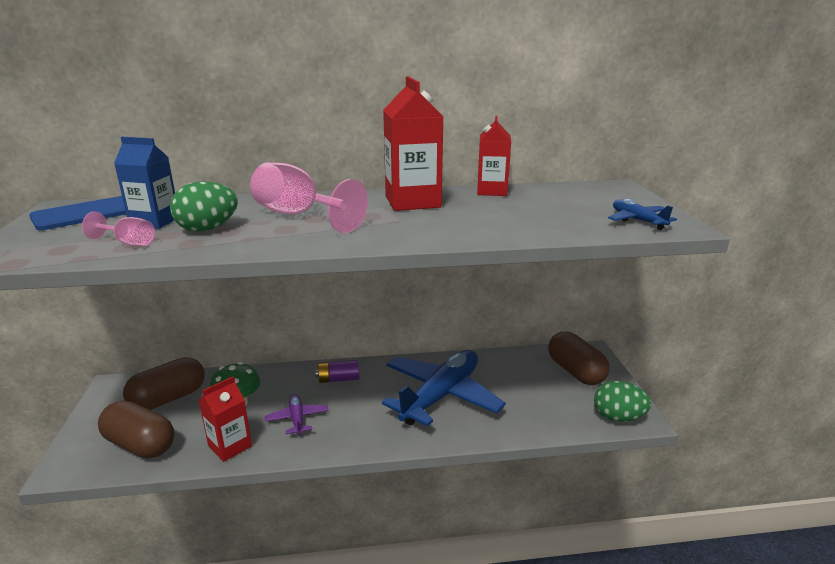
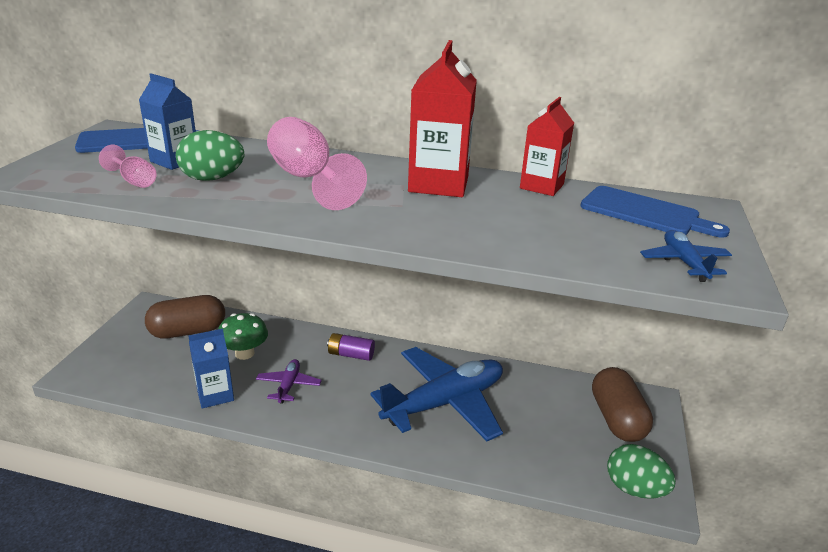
camera: 20 degrees right, 5 degrees up
brown capsule [98,400,175,459] -> none
red carton [198,376,252,462] -> blue carton [188,329,234,409]
none -> blue cutting board [580,186,730,238]

